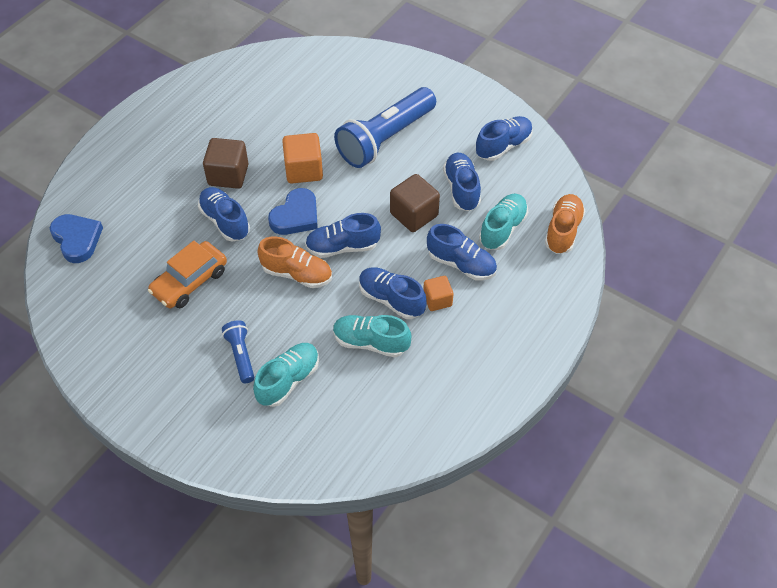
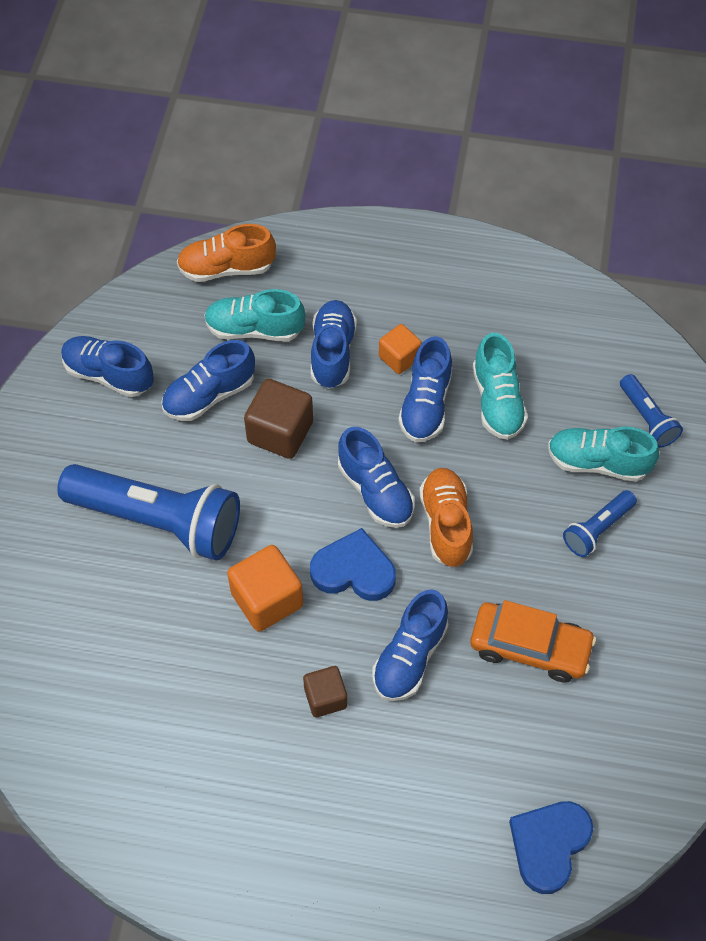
camera: 115 degrees left, 5 degrees up
brown cube [203,138,248,189] -> brown cube [303,666,347,717], size x0.62
none -> blue flashlight [620,374,683,448]

